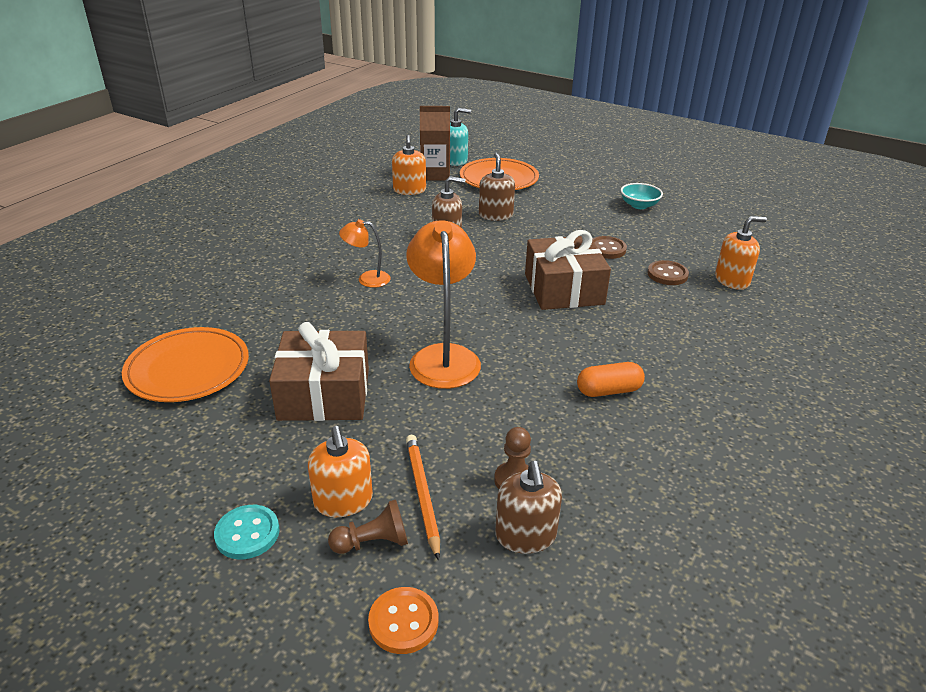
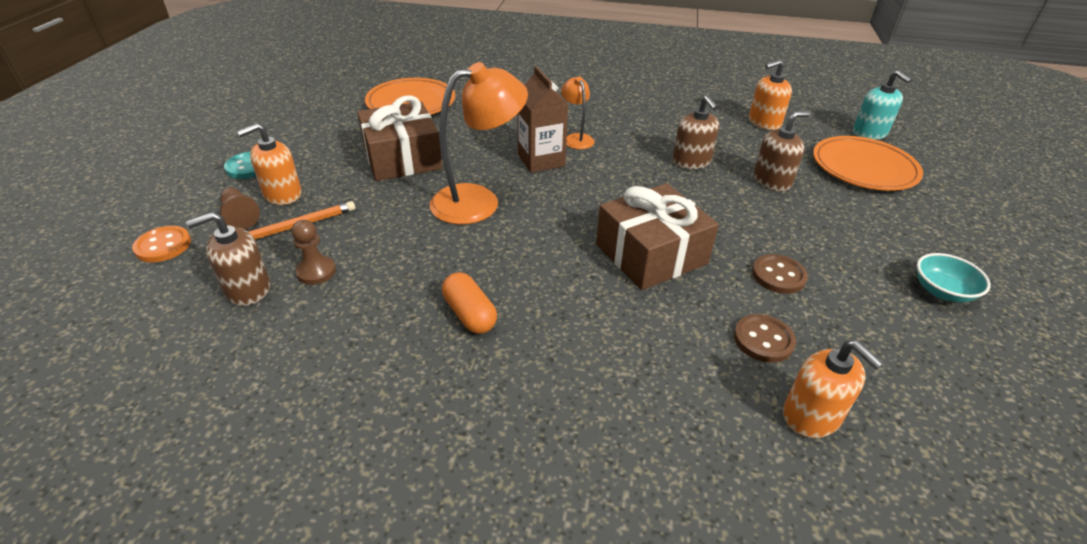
camera: 70 degrees right, 5 degrees up
brown carton [420,106,450,180] -> brown carton moved to [517,66,569,173]

